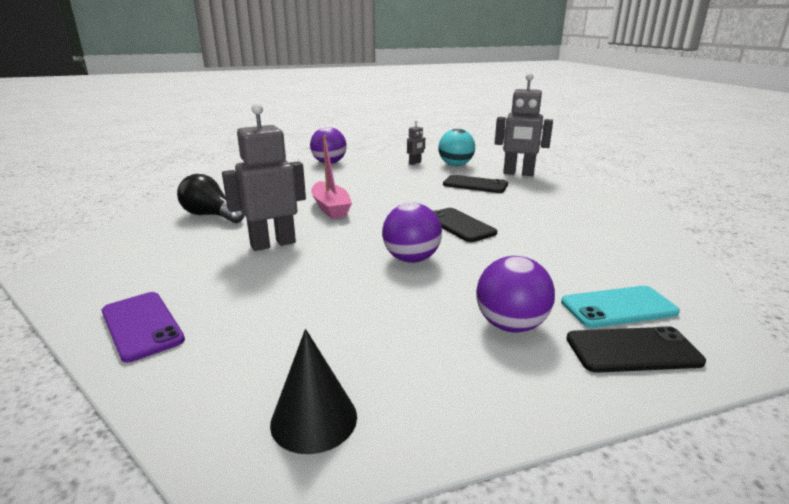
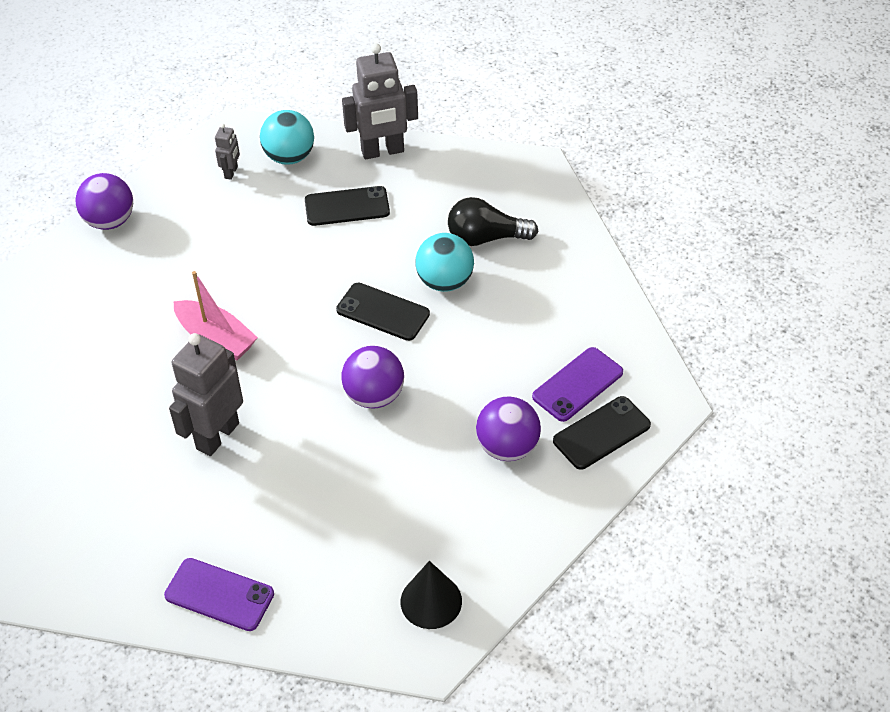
camera: 30 degrees left, 25 degrees up
black light bulb [177,174,245,223] -> black light bulb moved to [448,197,538,246]
turquoise phone [561,286,680,328] -> purple phone [532,347,623,422]
none -> turquoise ball [415,233,474,292]

